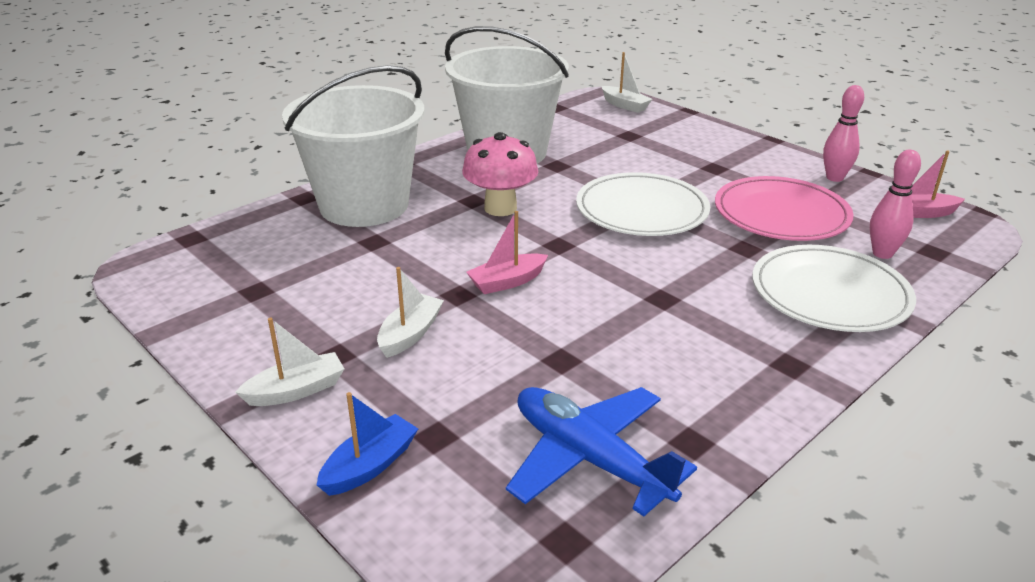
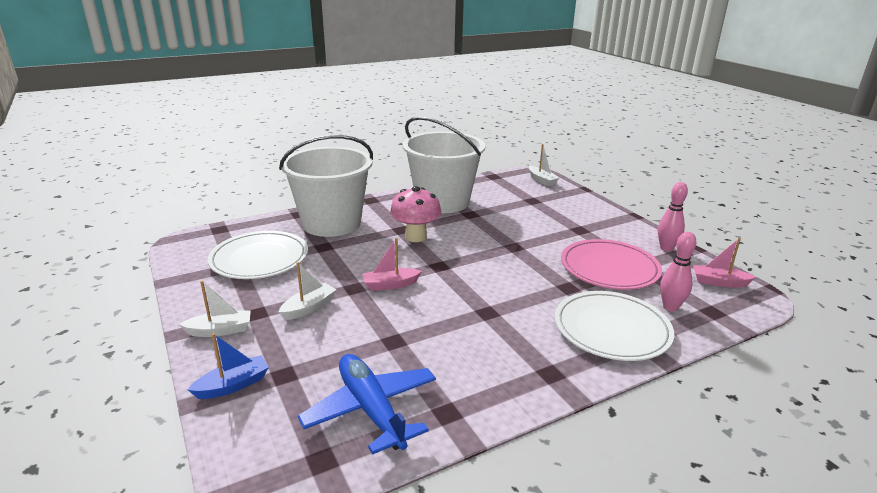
camera: 15 degrees right, 5 degrees down
white plate [576,172,710,236] -> white plate moved to [207,231,308,279]

